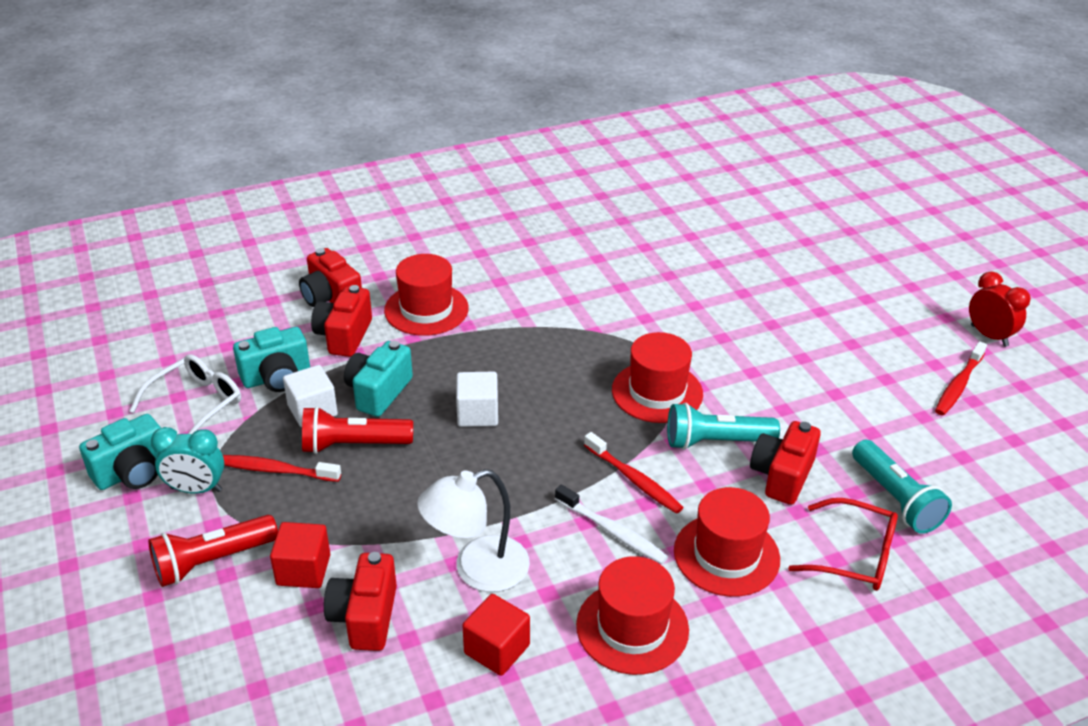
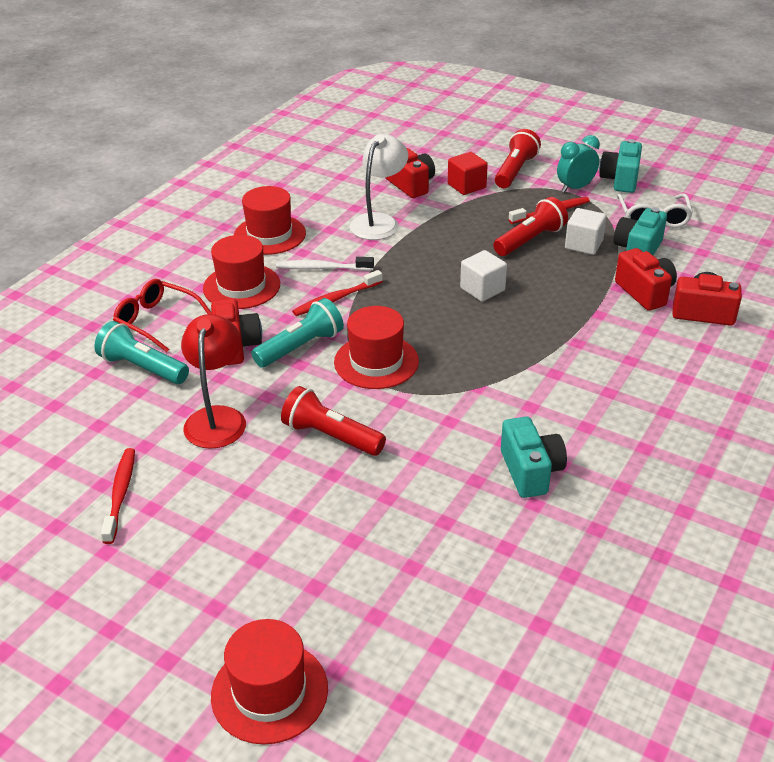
camera: 145 degrees right, 0 degrees up
turquoise camera [344,341,413,417] -> turquoise camera moved to [501,417,567,498]
red hat [384,254,469,336] -> red hat moved to [211,619,328,745]
red cube [463,594,530,676] -> none
red toothbrush [584,432,683,514] -> red toothbrush turned 45 degrees counterclockwise [292,270,383,316]
red glasses [788,498,898,591] -> red glasses turned 45 degrees clockwise [113,279,212,352]
red clock [969,271,1031,347] -> none
none -> red lamp [181,314,246,449]
none -> red flashlight [281,386,386,456]

